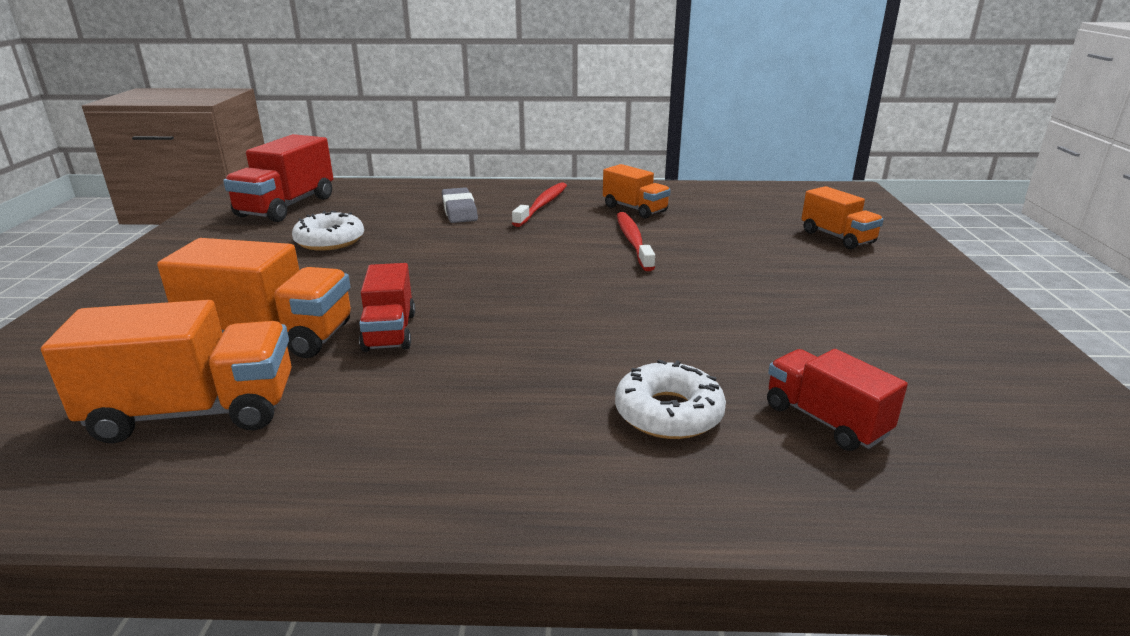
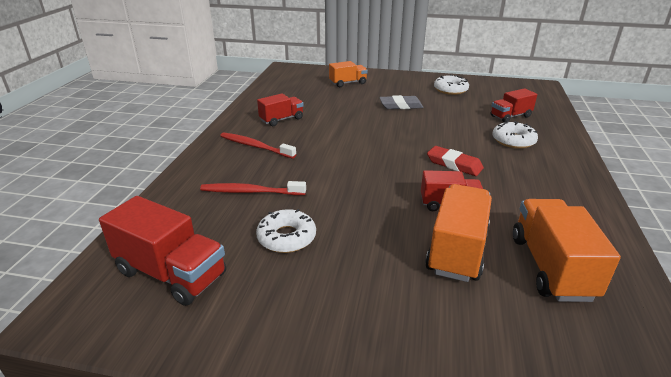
camera: 80 degrees left, 5 degrees up
grey eraser [442,187,478,223] -> grey eraser moved to [379,95,424,109]
orange truck [603,164,671,218] -> red truck [257,94,304,126]
red toothbrush [617,212,655,271] -> red toothbrush moved to [200,181,306,195]
none -> red eraser [427,146,484,176]
none -> white donut [434,75,469,95]

